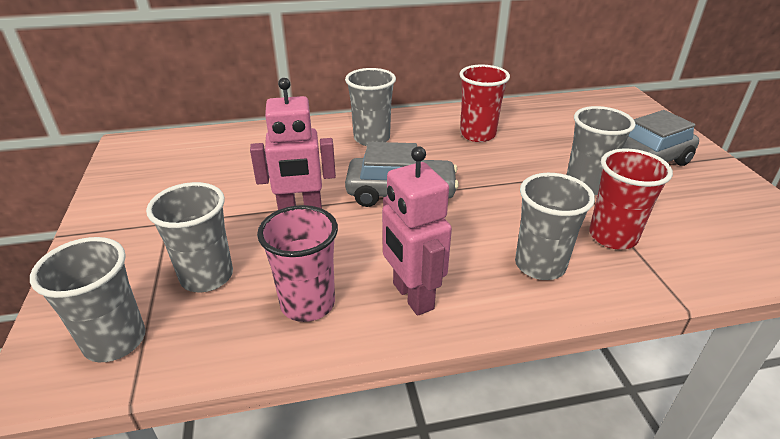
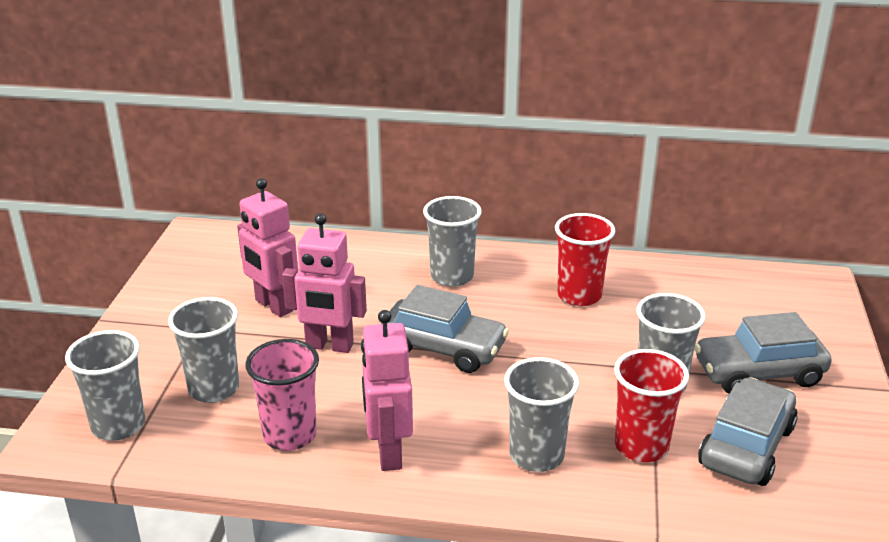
camera: 20 degrees right, 5 degrees down
none -> pink robot [237,178,298,317]
none -> grey car [698,377,798,486]

